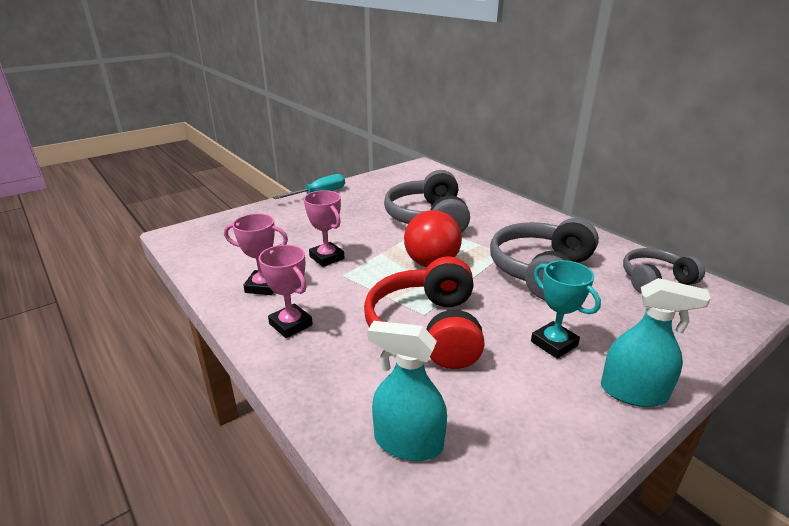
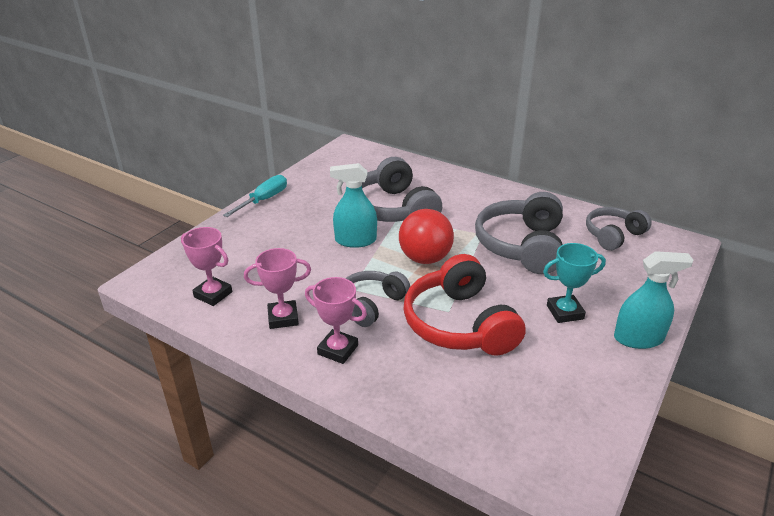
camera: 20 degrees left, 5 degrees up
pink trophy [304,190,345,267] -> pink trophy moved to [181,227,232,306]
turquoise spray bottle [367,321,447,461] -> turquoise spray bottle moved to [330,163,377,248]
turquoise trophy [531,260,601,359] -> turquoise trophy turned 45 degrees counterclockwise [543,243,606,323]
none -> grey headphones [345,271,410,327]

